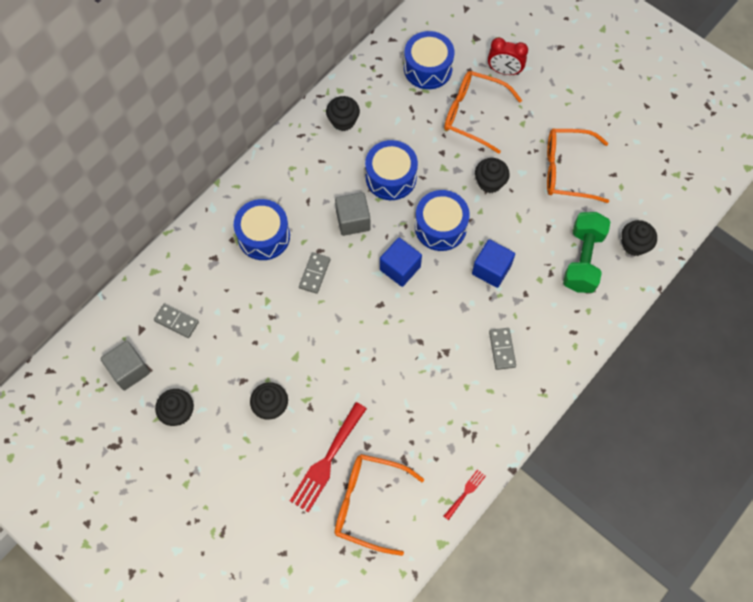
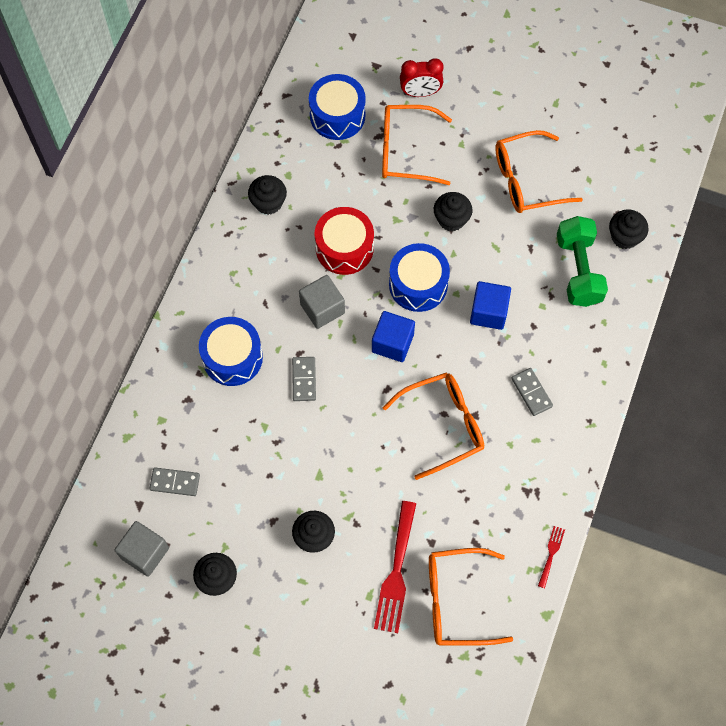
camera: 20 degrees left, 0 degrees up
blue drum [365,140,418,200] -> red drum [315,207,374,275]
none -> orange glasses [383,372,484,480]

